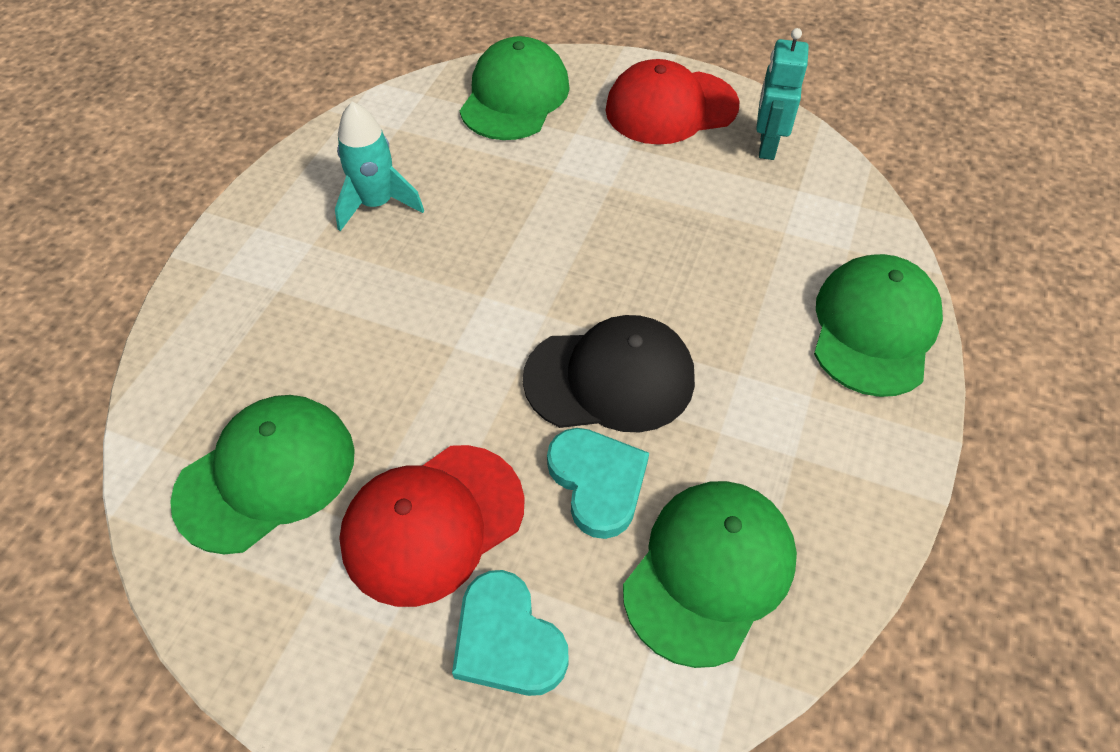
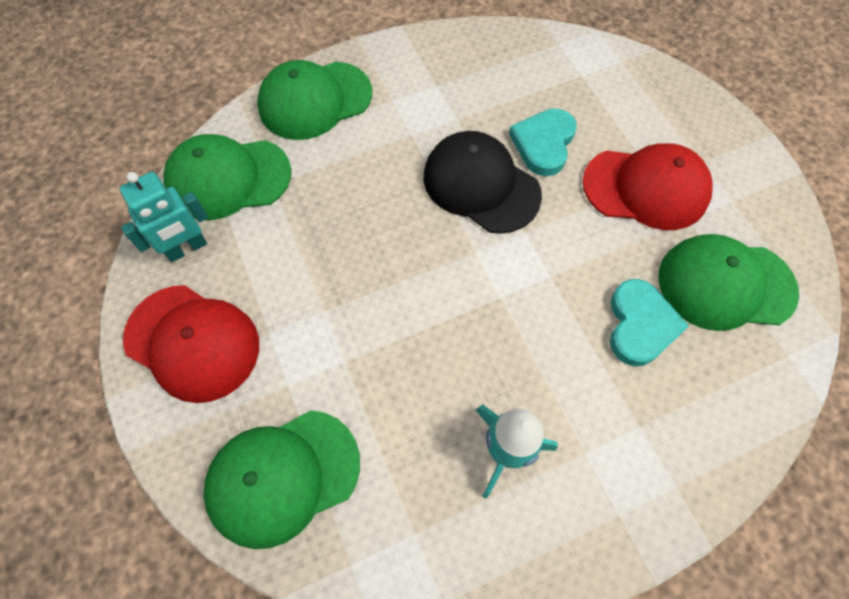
camera: 135 degrees left, 10 degrees up
turquoise heart [452,570,569,696] -> turquoise heart moved to [610,279,689,366]
green cap [623,481,797,668] -> green cap moved to [163,134,292,220]

